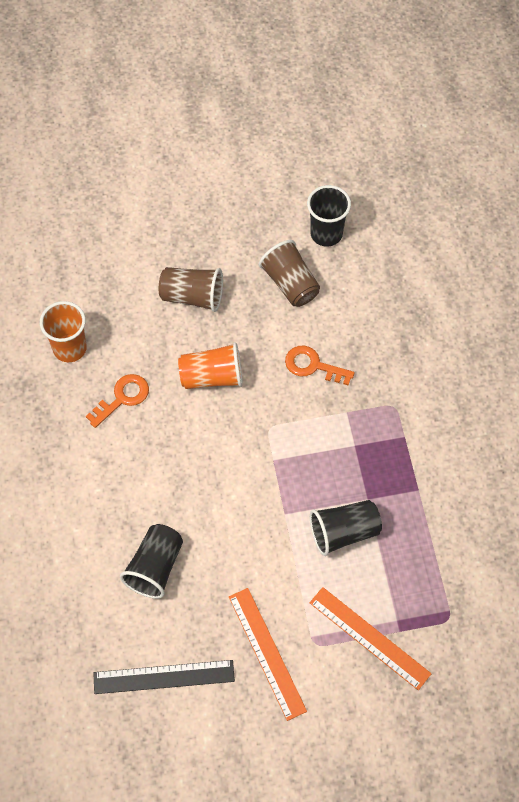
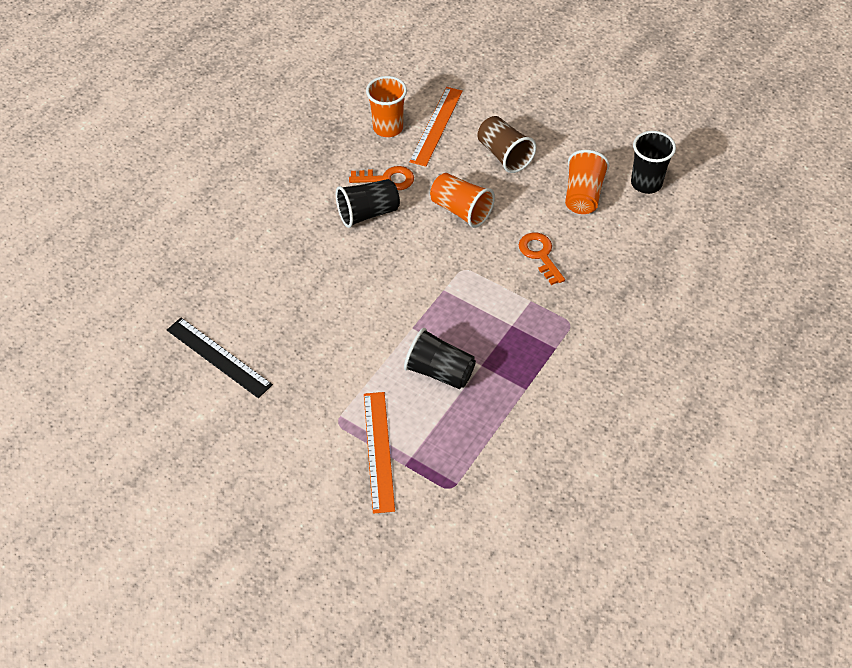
camera: 45 degrees right, 10 degrees down
black cup [120,524,183,599] -> black cup moved to [336,179,400,228]
orange ruler [229,588,307,721] -> orange ruler moved to [409,87,463,167]
brown cup [259,240,320,307] -> orange cup [565,150,609,214]

